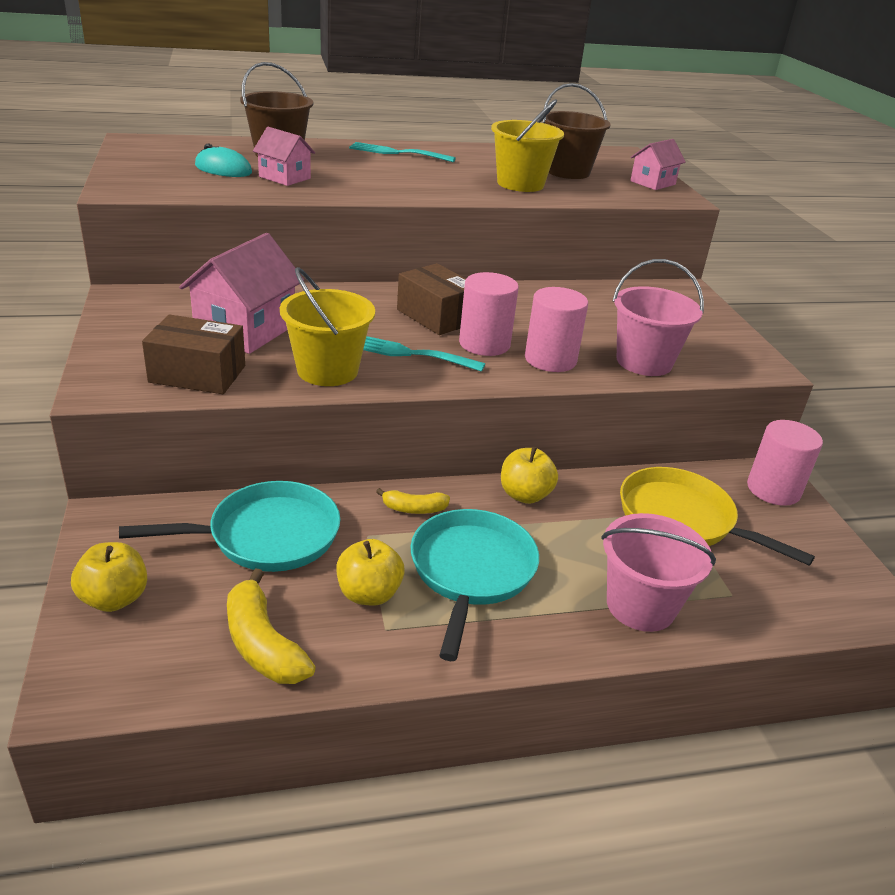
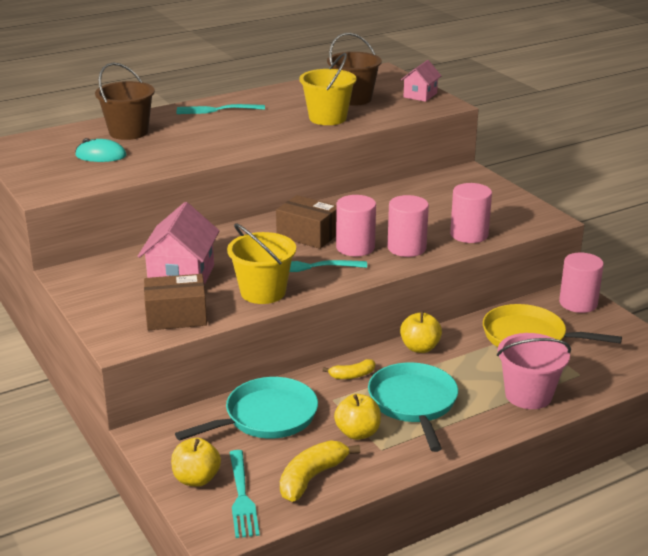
camera: 15 degrees left, 5 degrees down
yellow banana [227,568,316,684] -> yellow banana turned 90 degrees clockwise [280,440,360,502]
pink house [253,127,315,186] -> none
pink bucket [613,259,704,376] -> pink cylinder [450,183,492,243]
none -> turquoise fork [229,450,260,538]

